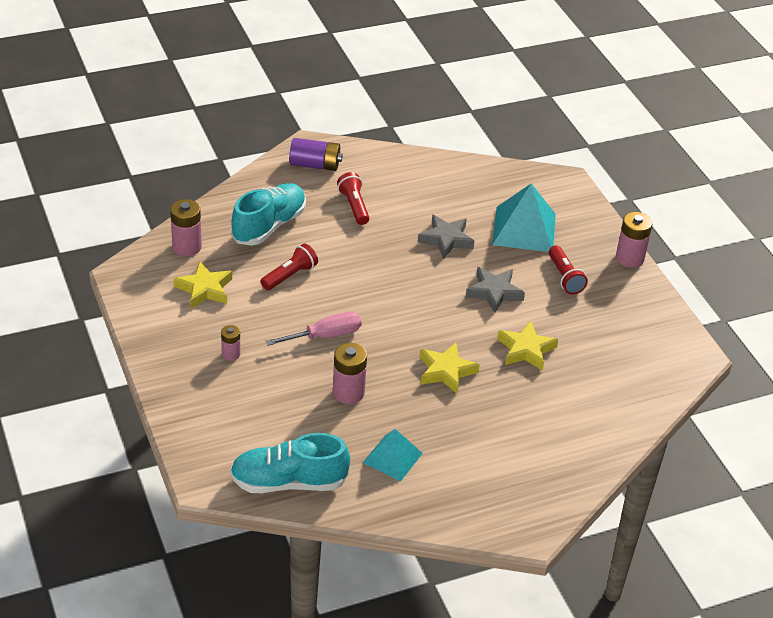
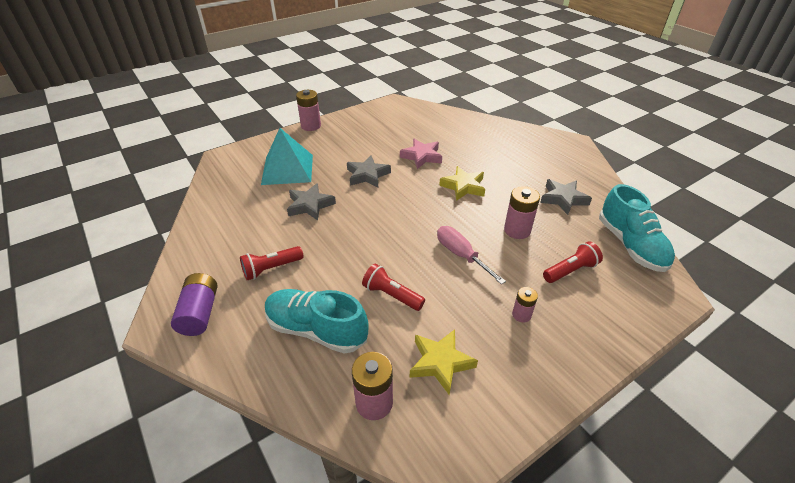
camera: 100 degrees left, 0 degrees up
turquoise pyramid [363,429,423,481] -> grey star [540,179,592,215]
yellow star [497,321,558,371] -> pink star [400,139,442,169]
red flashlight [549,245,588,294] -> red flashlight moved to [543,241,603,283]

